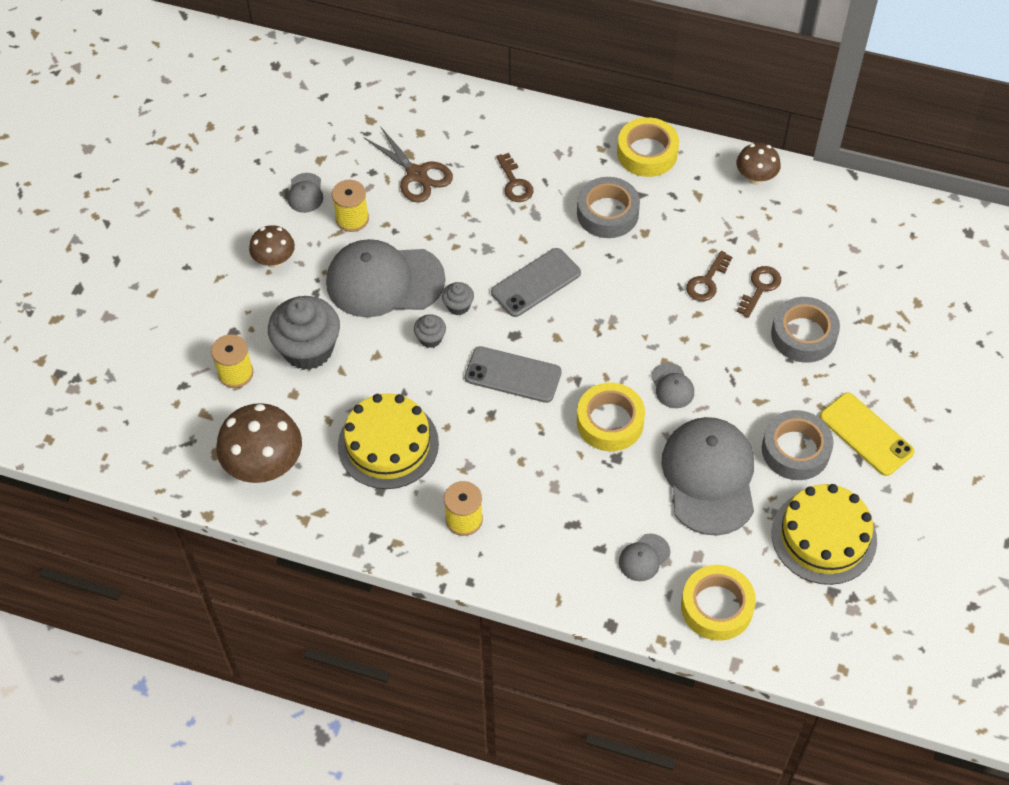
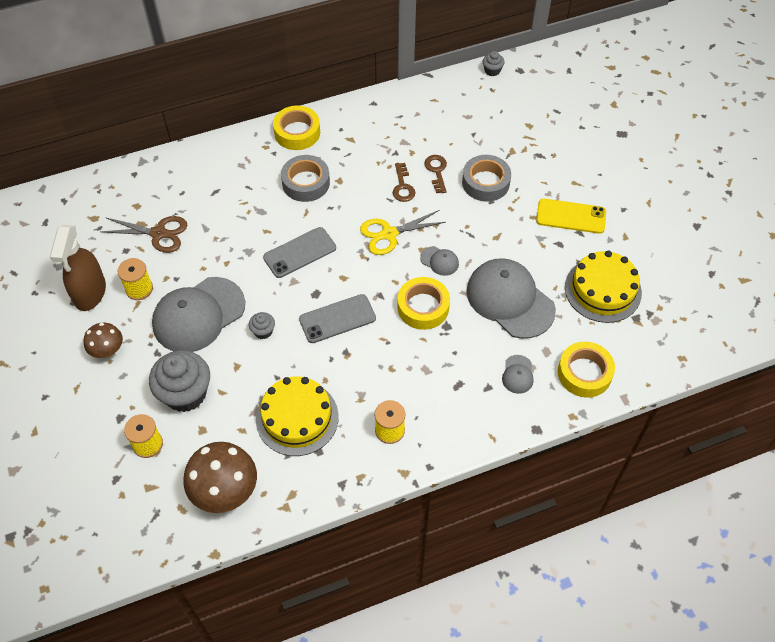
camera: 40 degrees left, 0 degrees up
grey cap [288,173,323,213] -> brown spray bottle [50,225,106,311]
grey cupcake [442,282,474,315] -> grey cupcake moved to [482,51,505,76]
grey phone [491,248,581,317] -> grey phone turned 45 degrees clockwise [263,227,336,278]
brown key [496,153,534,202] -> none
brown mushroom [736,143,781,185] -> none
grey tape [762,410,834,480] -> none
none -> yellow scissors [360,210,446,255]

